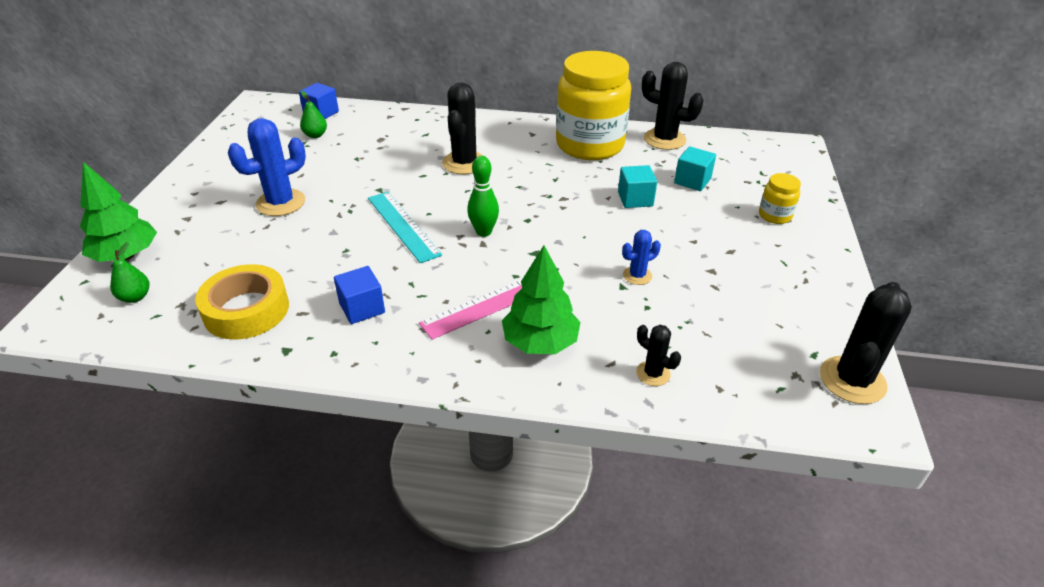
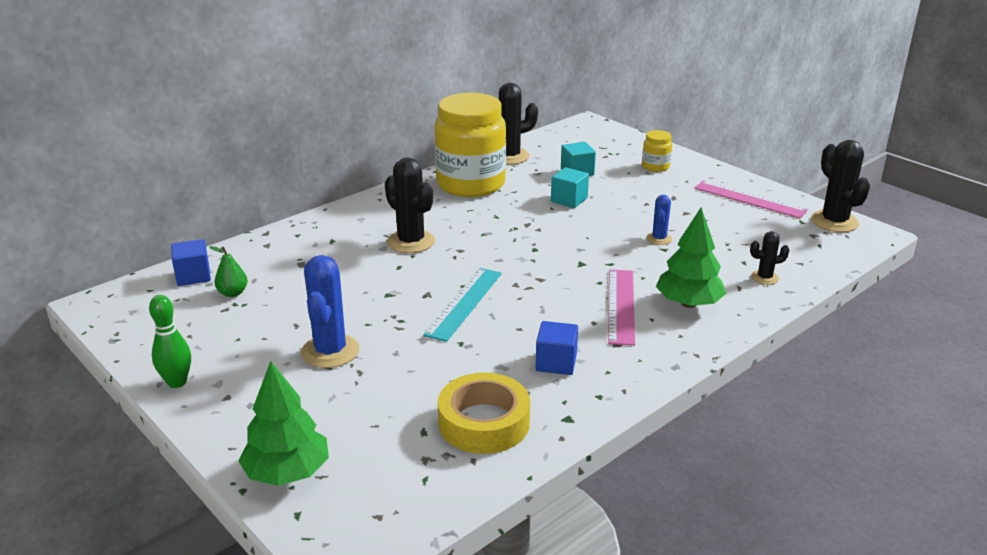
camera: 50 degrees left, 10 degrees down
green pear [110,242,149,303] -> none
turquoise ruler [368,192,442,263] -> turquoise ruler turned 75 degrees counterclockwise [423,268,502,342]
green bowling pin [467,156,499,237] -> green bowling pin moved to [149,295,191,388]
none -> pink ruler [694,180,808,218]

